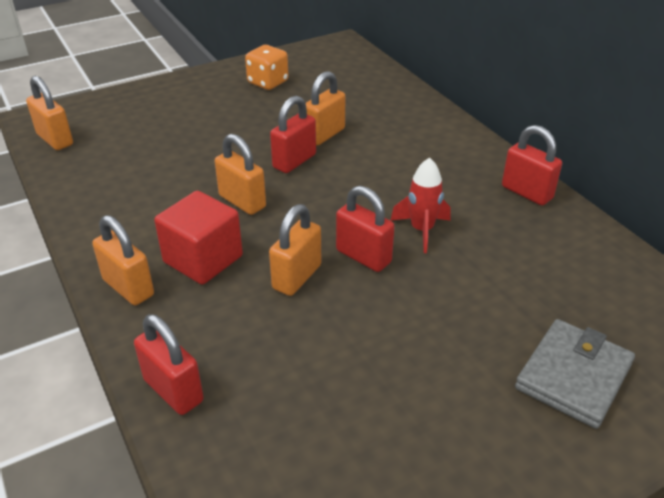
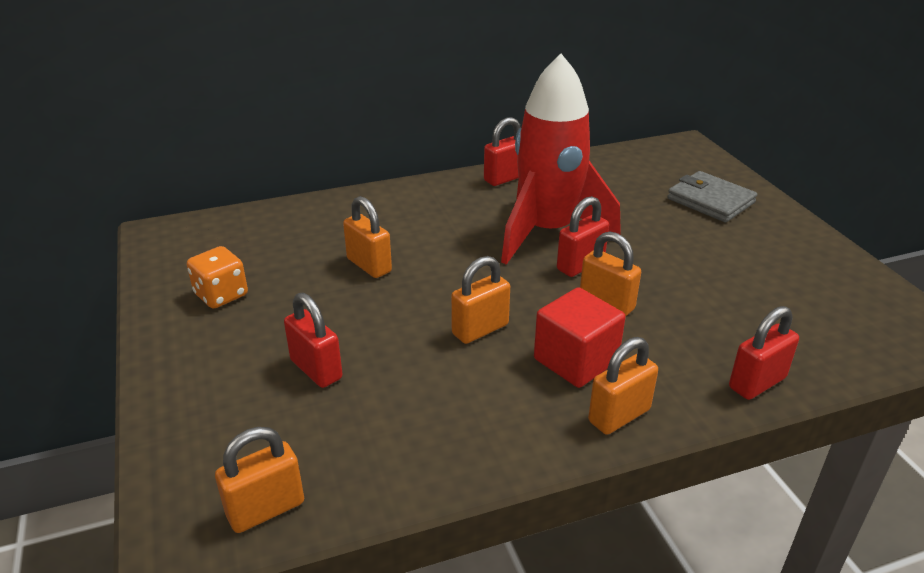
camera: 80 degrees left, 5 degrees down
red padlock [270,96,316,173] -> red padlock moved to [284,293,343,388]
red rocket [390,157,451,253] -> red rocket [501,54,621,265], size x2.34

